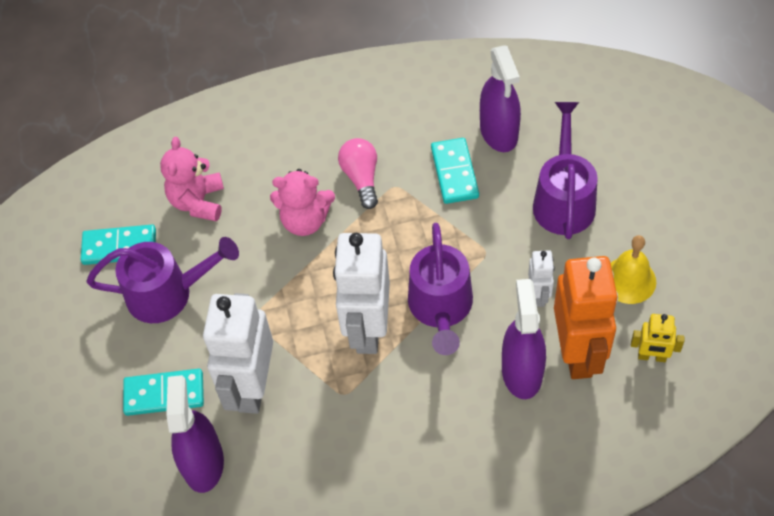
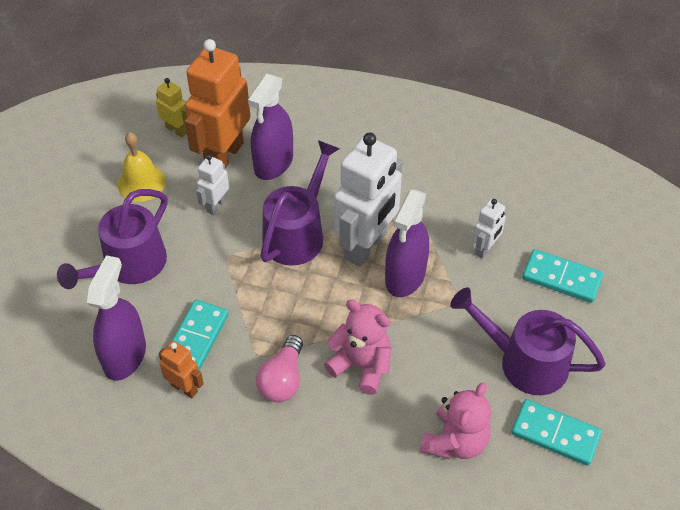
camera: 155 degrees left, 5 degrees down
purple spray bottle [166,375,224,493] -> purple spray bottle moved to [385,189,429,297]
white robot [203,293,273,414] -> white robot [472,199,506,259], size x0.48
none -> orange robot [159,341,204,398]

